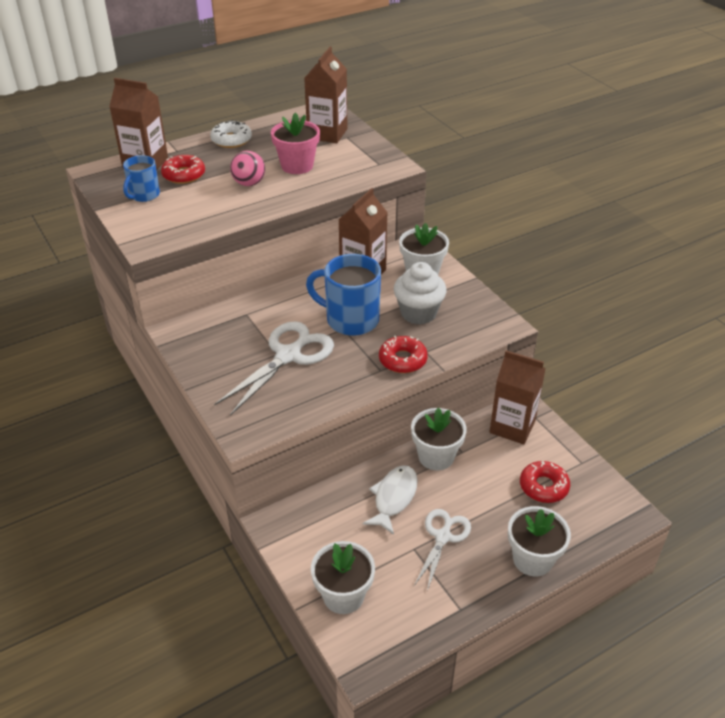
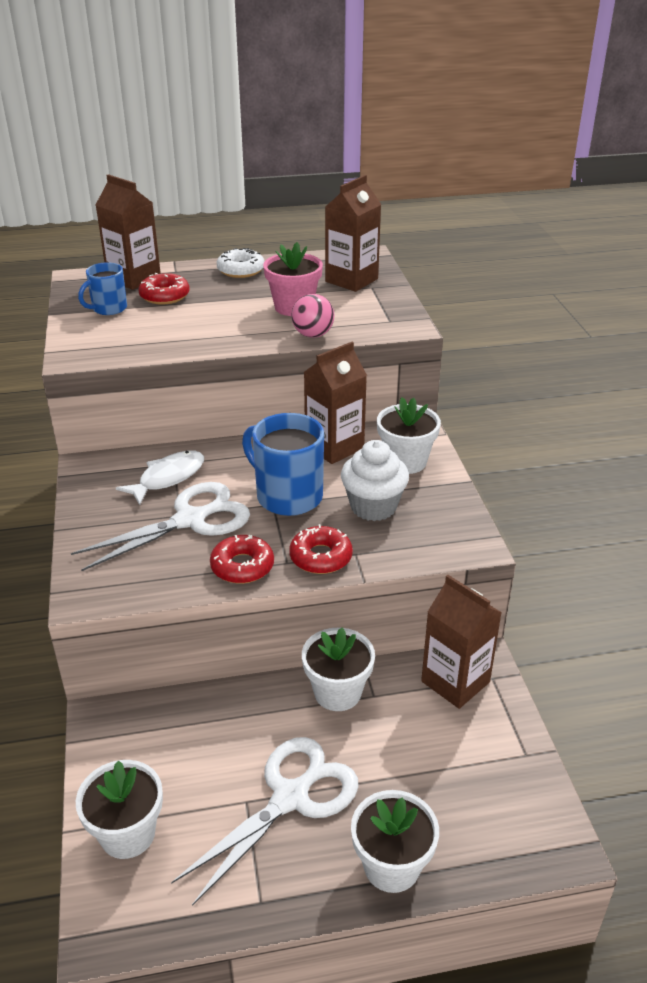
camera: 20 degrees right, 5 degrees down
pink ball [230,151,265,186] -> pink ball moved to [291,294,334,338]
white fish [363,465,418,535] -> white fish moved to [116,450,204,505]
white scissors [414,509,471,591] -> white scissors [171,737,359,906], size x1.57
red donut [520,461,570,503] -> red donut moved to [210,535,274,584]

